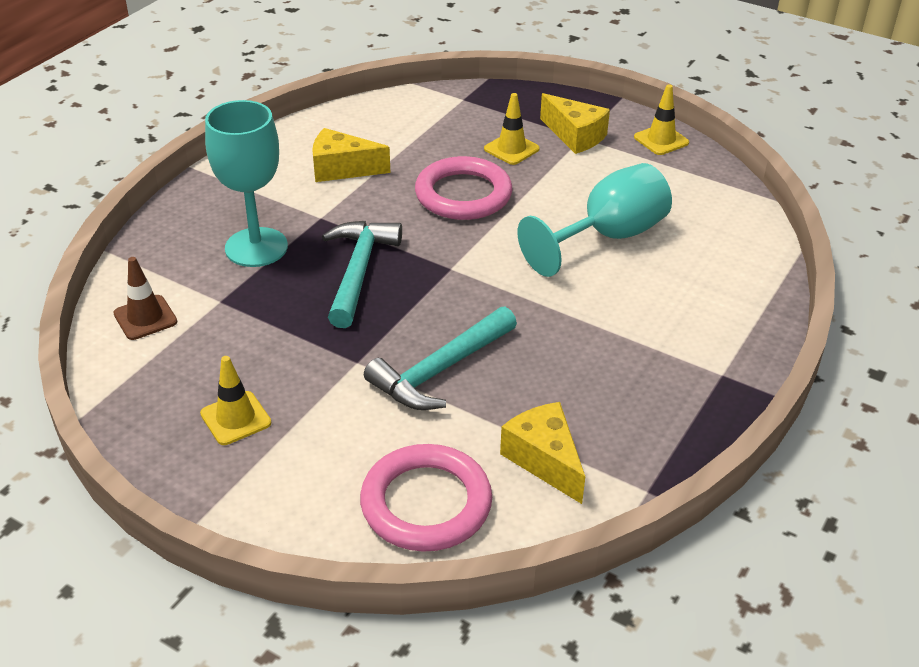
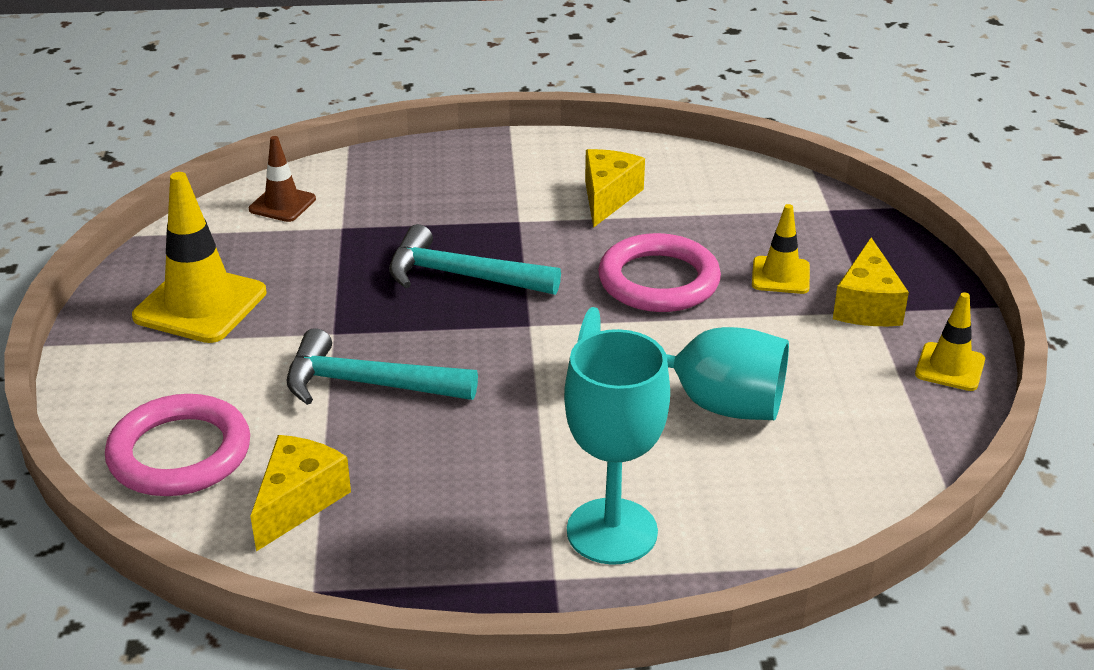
camera: 55 degrees right, 5 degrees down
yellow traffic cone [200,356,271,445] -> yellow traffic cone [132,172,267,343], size x1.78
turquoise goblet [205,100,288,267] -> turquoise goblet moved to [564,329,670,565]
yellow cheese [312,128,390,182] -> yellow cheese turned 45 degrees clockwise [585,149,645,228]
turquoise hammer [322,221,402,328] -> turquoise hammer turned 135 degrees counterclockwise [389,224,561,295]

